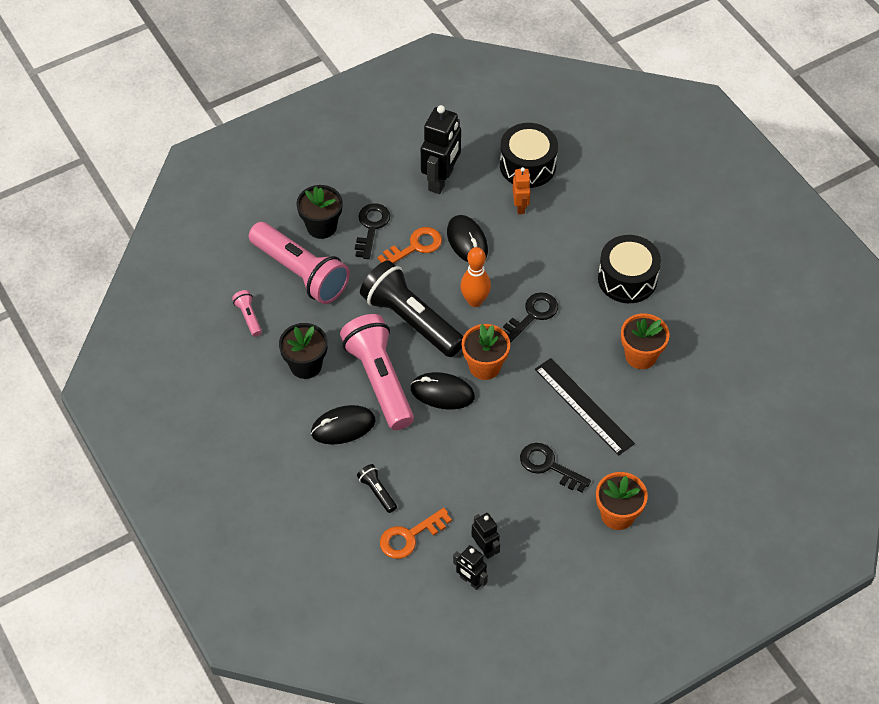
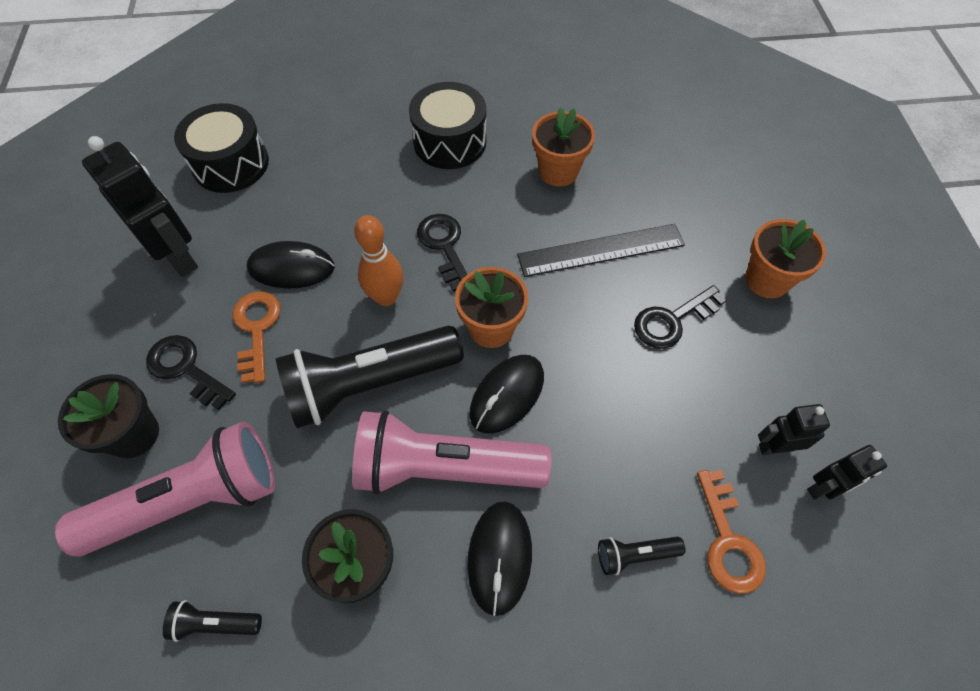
camera: 65 degrees left, 5 degrees up
pink flashlight [232,290,262,337] -> black flashlight [163,600,262,642]
orange robot [513,167,531,214] -> none

